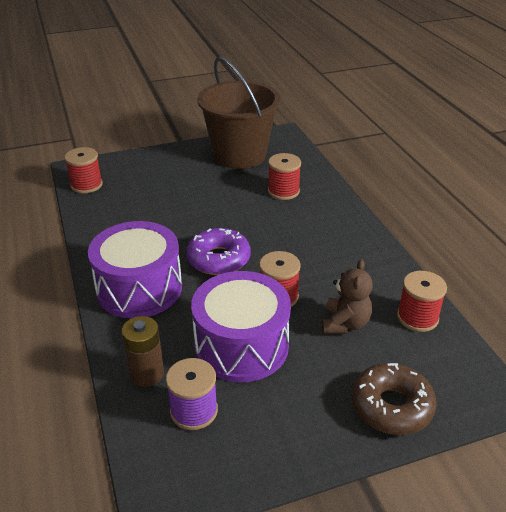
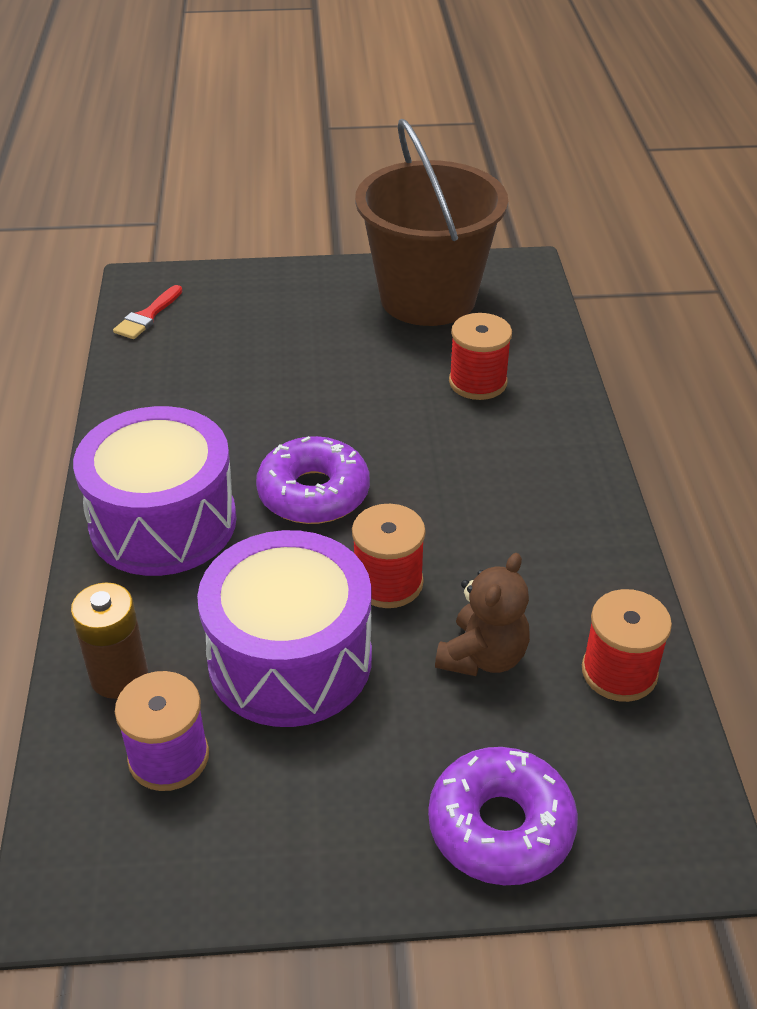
camera: 15 degrees right, 5 degrees up
red spool [64,147,103,193] -> red brush [113,285,183,339]
brown donut [352,363,437,435] -> purple donut [428,747,578,885]

